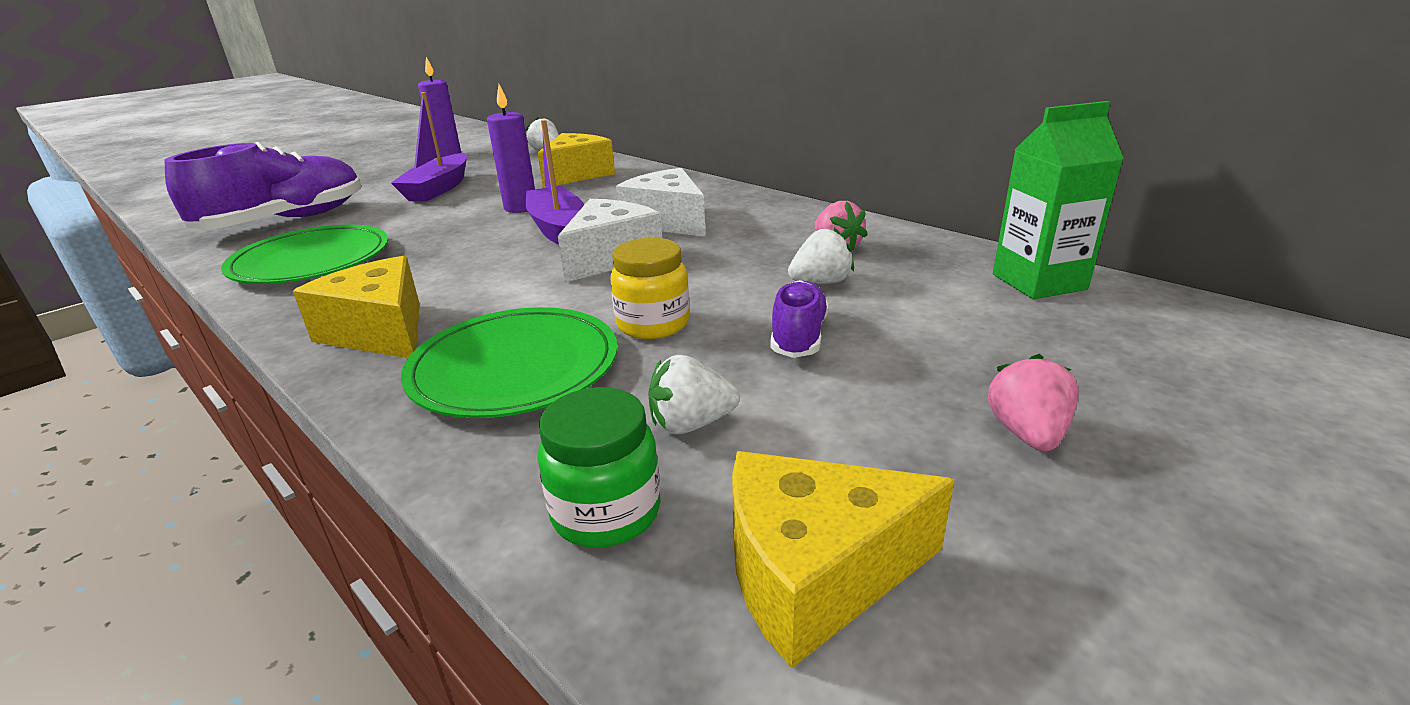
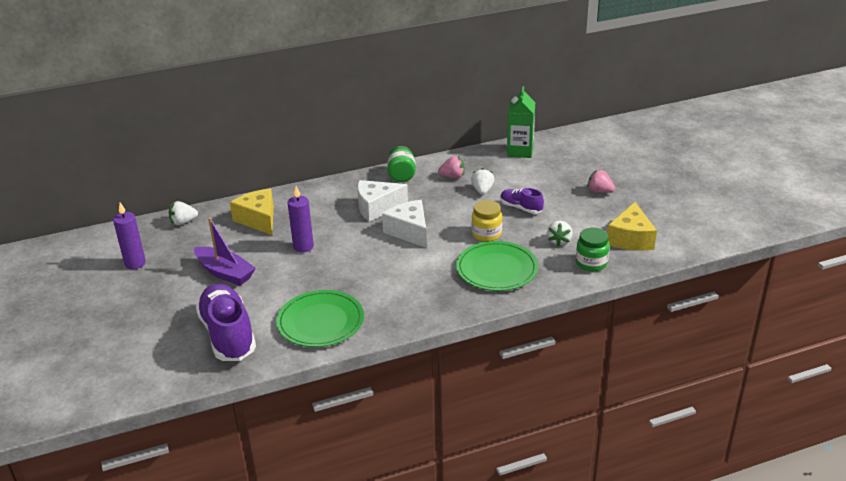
camera: 65 degrees left, 5 degrees up
yellow cheese [293,256,420,358] -> none
purple boat [525,120,584,245] -> none
none -> green jar [387,146,416,182]

